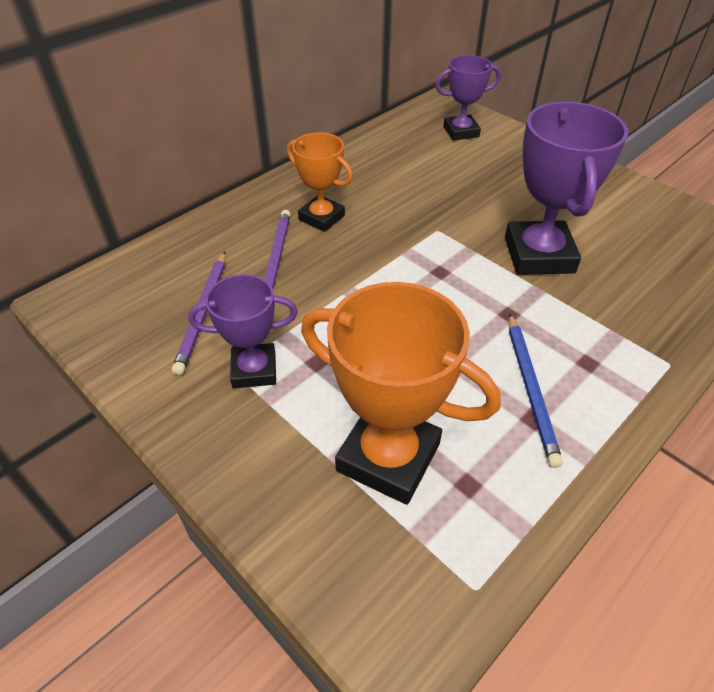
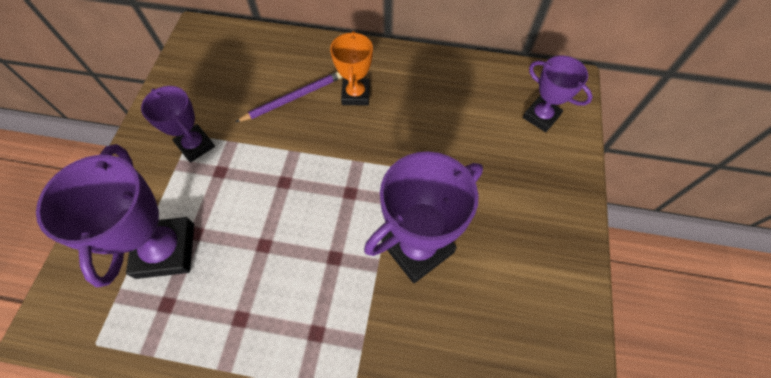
camera: 55 degrees right, 15 degrees up
purple pencil [172,251,226,375] -> none
orange trophy [301,282,501,505] -> purple trophy [36,144,194,288]
blue pencil [509,313,563,468] -> none

